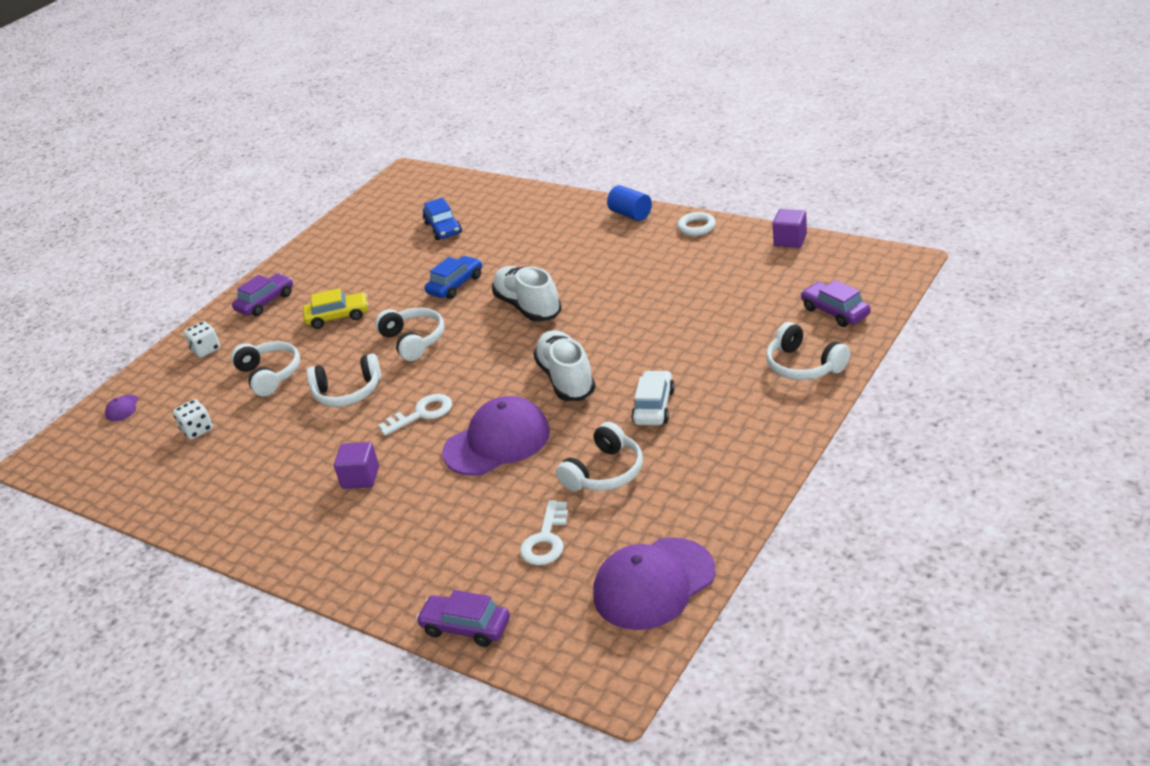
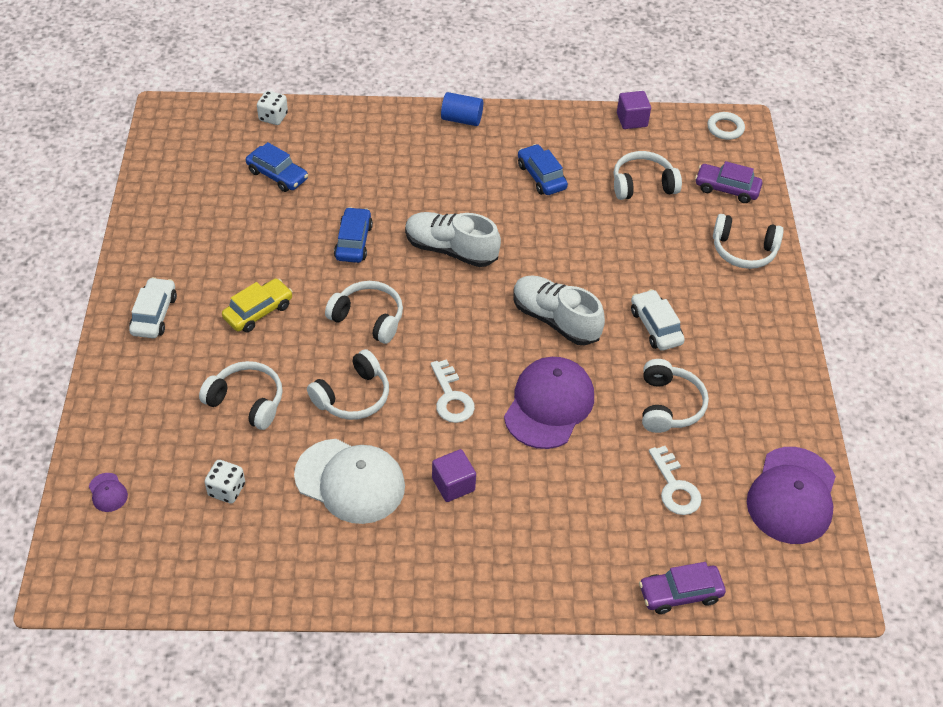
camera: 40 degrees left, 15 degrees up
white dice [184,321,220,358] -> white dice moved to [257,91,288,125]
purple car [232,273,293,316] -> white car [129,277,177,338]
white key [378,394,452,436] -> white key turned 135 degrees clockwise [431,359,475,423]
white ring [677,212,716,236] -> white ring moved to [707,112,745,140]
none -> white cap [294,439,405,524]
none -> blue car [518,144,568,195]
none -> white headphones [614,151,682,200]

